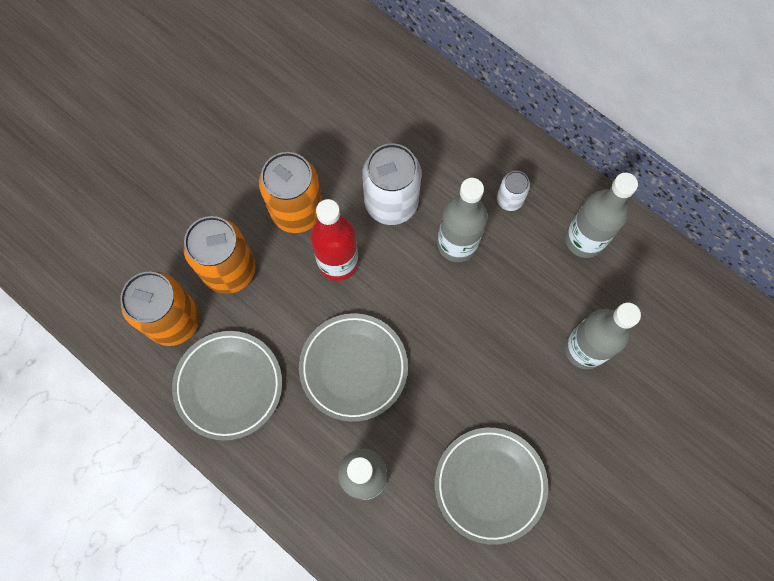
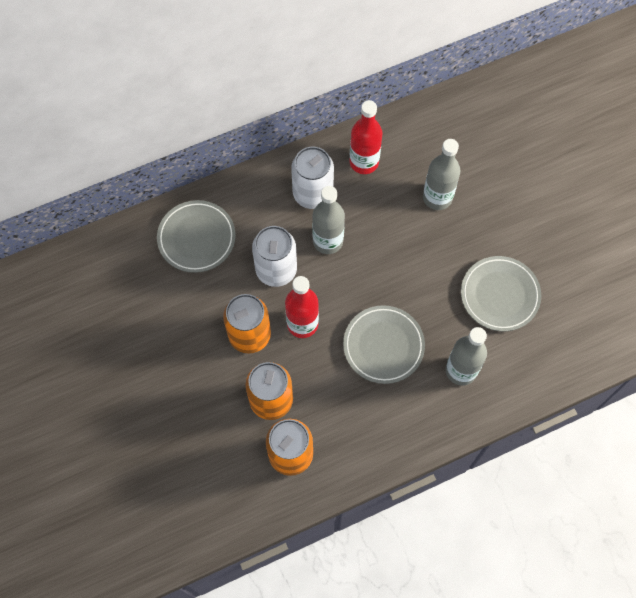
camera: 65 degrees left, 5 degrees down
grey plate [172,331,282,441] -> grey plate moved to [157,200,236,273]
white can [497,171,530,211] -> white can [291,147,334,209], size x1.95
grey bottle [565,173,638,258] -> red bottle [349,100,383,174]

